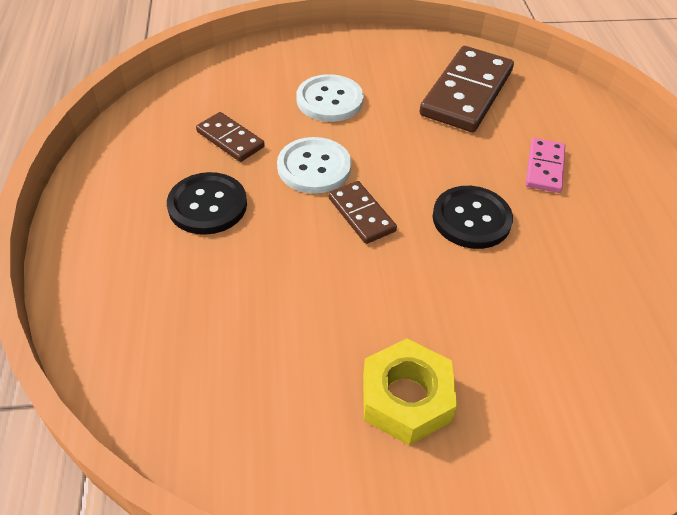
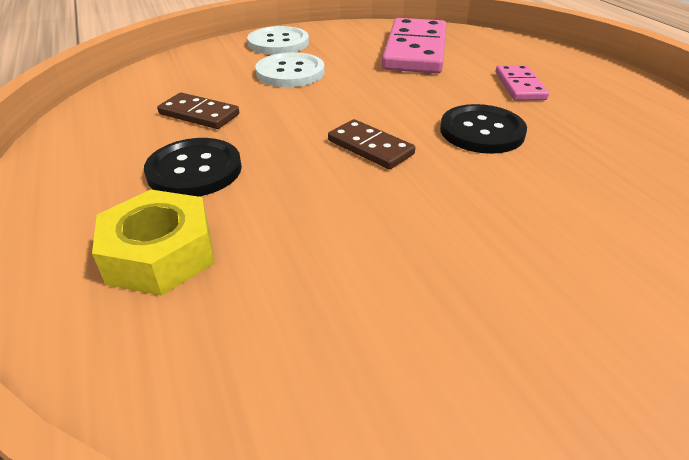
camera: 15 degrees left, 10 degrees down
white button [277,137,351,194] -> white button moved to [247,26,309,55]
yellow nut [363,338,457,445] -> yellow nut moved to [92,189,214,296]
brown domino [419,46,514,132] -> pink domino [382,18,446,73]

